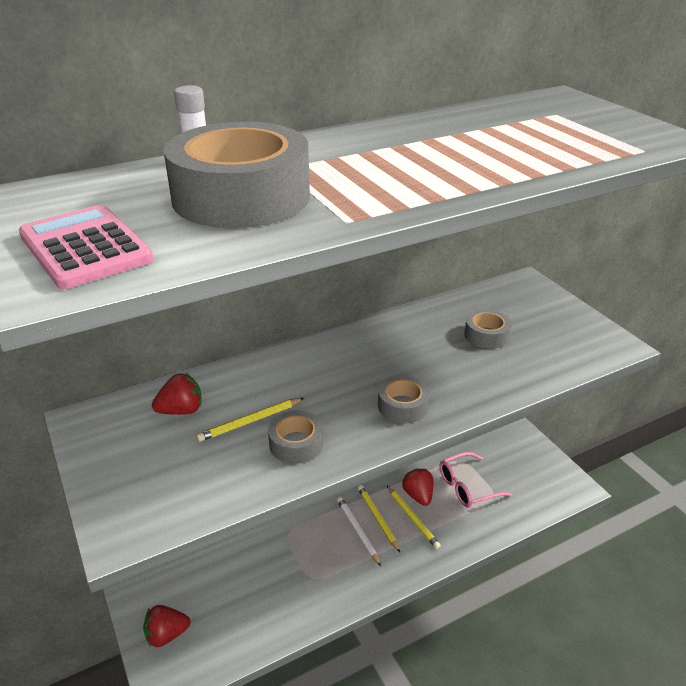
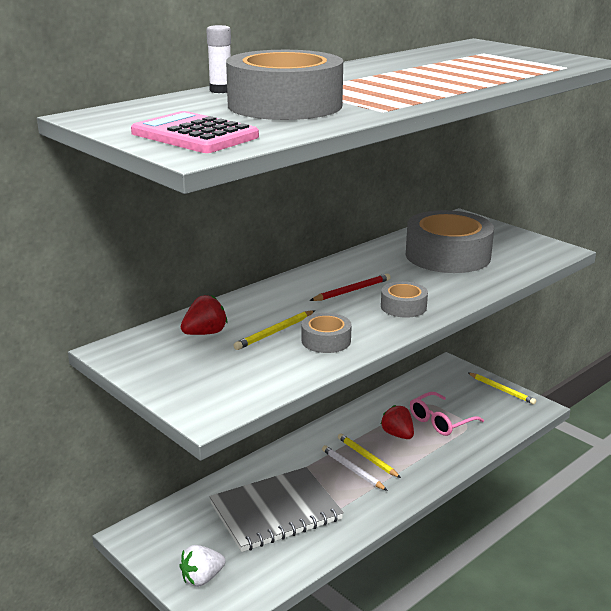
camera: 15 degrees left, 10 degrees down
red strawberry [143,605,190,647] -> white strawberry [179,545,226,587]
yellow pencil [387,486,441,549] -> yellow pencil moved to [468,372,536,405]
grey tape [464,309,511,349] -> grey tape [406,210,494,273], size x2.09
none -> grey notebook [209,467,344,552]
none -> red pencil [309,274,391,301]

